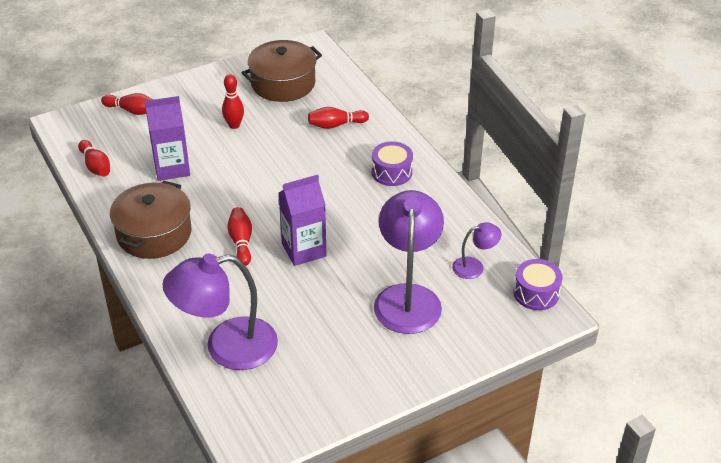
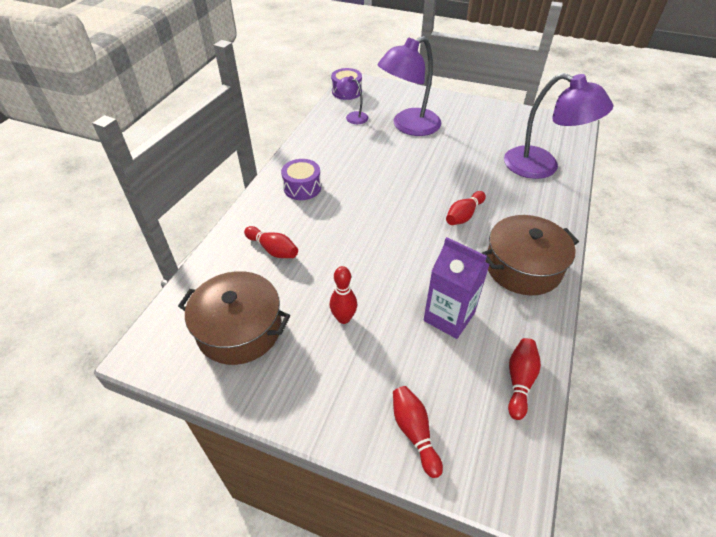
camera: 130 degrees left, 5 degrees up
purple carton [279,175,327,266] -> none

